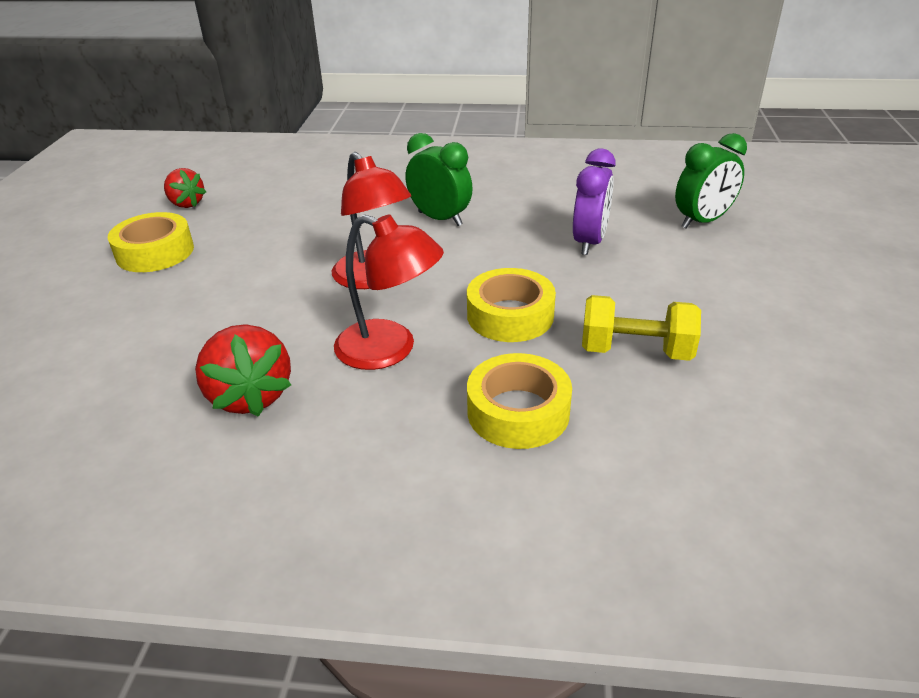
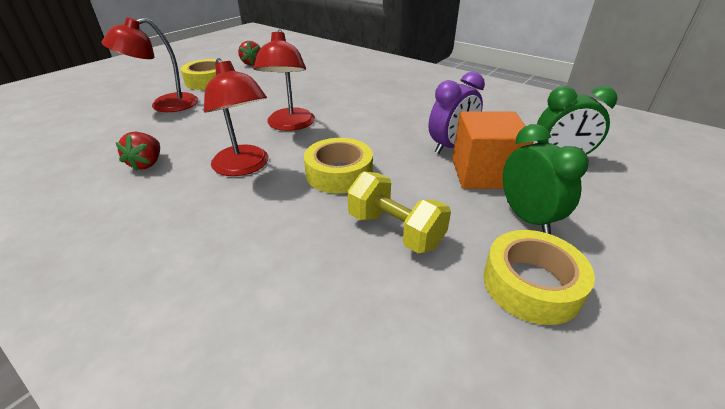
camera: 30 degrees right, 0 degrees up
red strawberry [195,324,291,417] -> red strawberry [116,132,160,171], size x0.64
green clock [406,133,473,226] -> green clock moved to [503,124,589,234]
yellow tape [467,353,572,449] -> yellow tape moved to [483,230,595,325]
none -> red lamp [101,17,198,112]
none -> orange cube [452,111,534,189]

